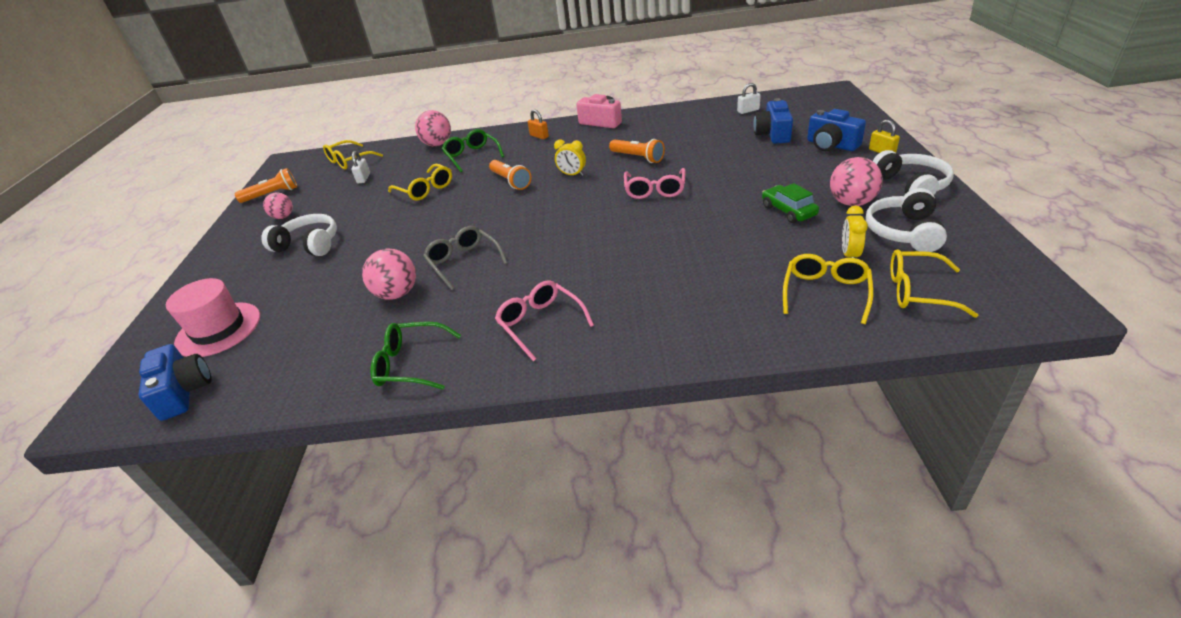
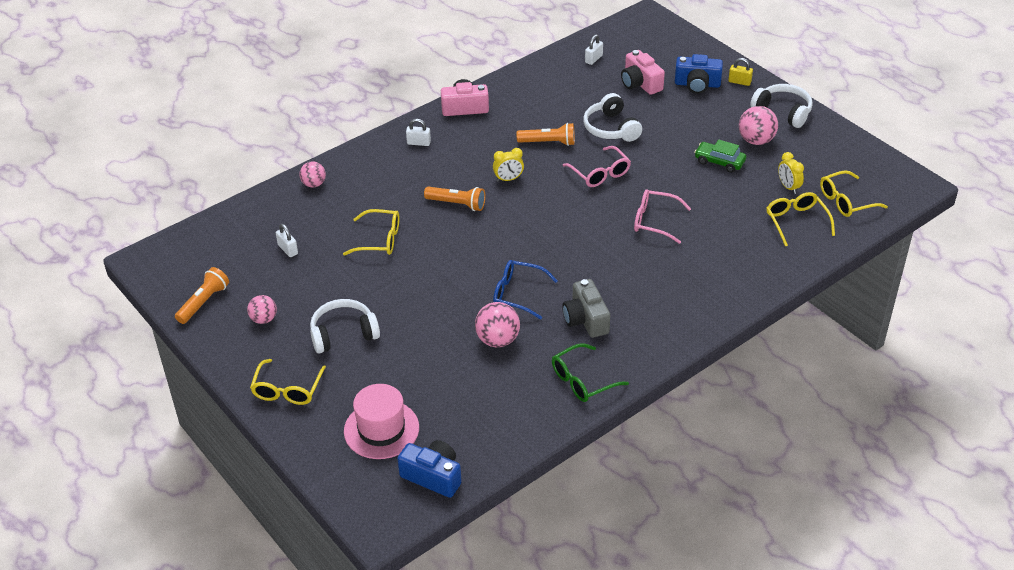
camera: 40 degrees left, 5 degrees up
yellow glasses [323,140,383,170] -> yellow glasses moved to [250,359,326,405]
pink ball [415,110,451,146] -> pink ball [299,161,326,188], size x0.65
grey glasses [423,226,508,290] -> blue glasses [493,260,558,320]
green glasses [442,129,504,172] -> none
pink glasses [495,280,594,361] -> pink glasses moved to [634,189,691,244]
orange padlock [528,110,549,139] -> white padlock [406,119,431,146]
blue camera [753,98,793,144] -> pink camera [621,50,665,95]
white headphones [866,188,947,252] -> white headphones moved to [583,93,642,142]
none -> grey camera [562,279,610,338]

